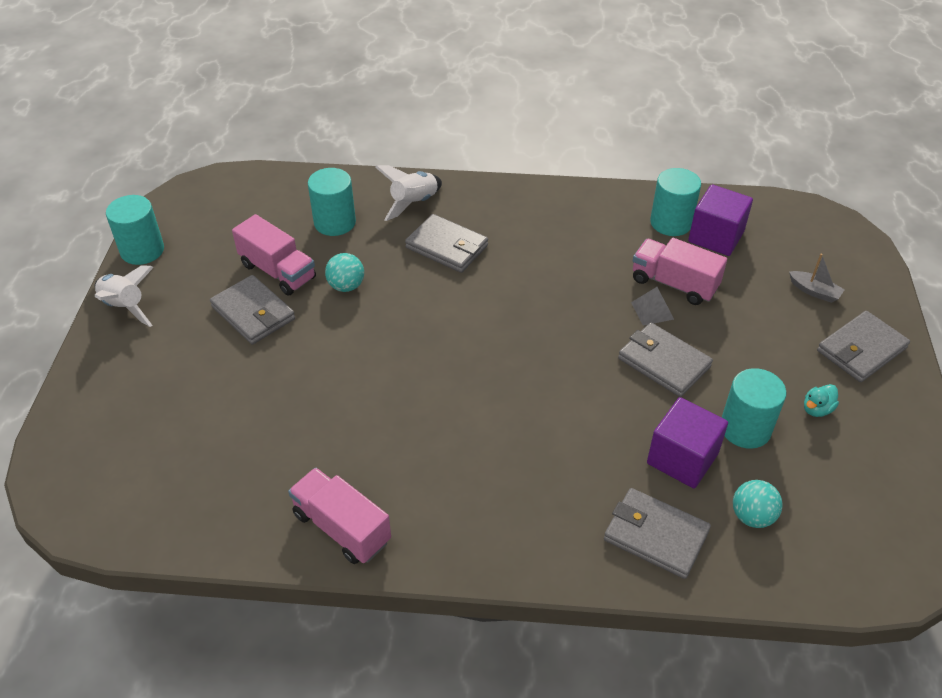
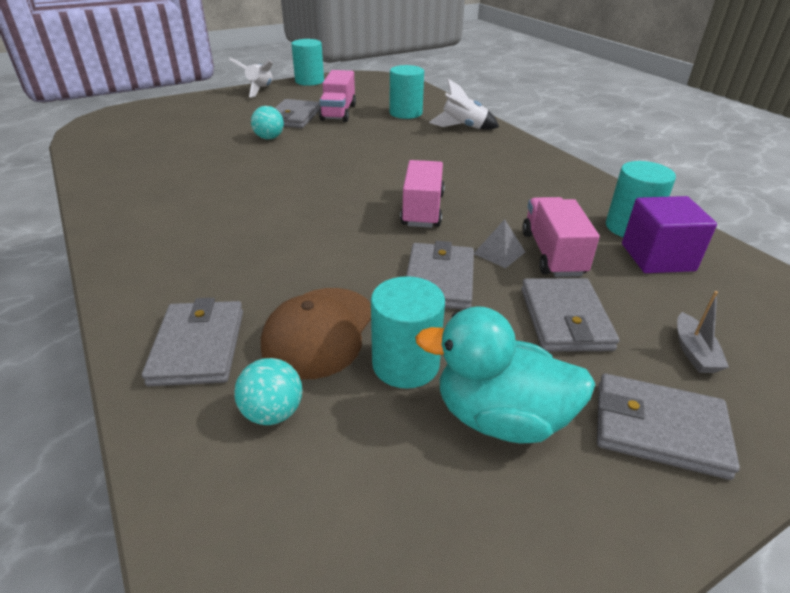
camera: 55 degrees right, 10 degrees down
pink truck [288,468,391,564] -> pink truck moved to [400,160,445,228]
turquoise ball [325,253,364,292] -> turquoise ball moved to [251,106,284,139]
grey wallet [405,214,488,273] -> grey wallet moved to [521,278,619,352]
purple cube [647,397,728,488] -> brown cap [261,288,371,379]
turquoise duck [804,384,839,417] -> turquoise duck [415,306,595,443], size x2.34

